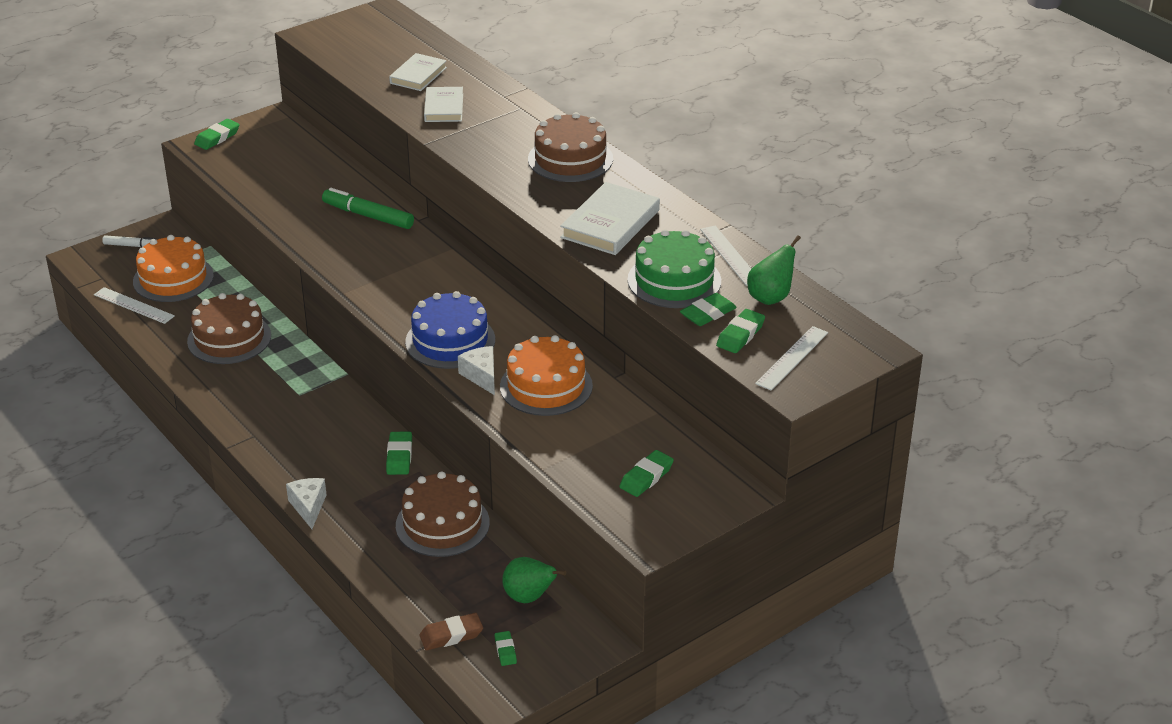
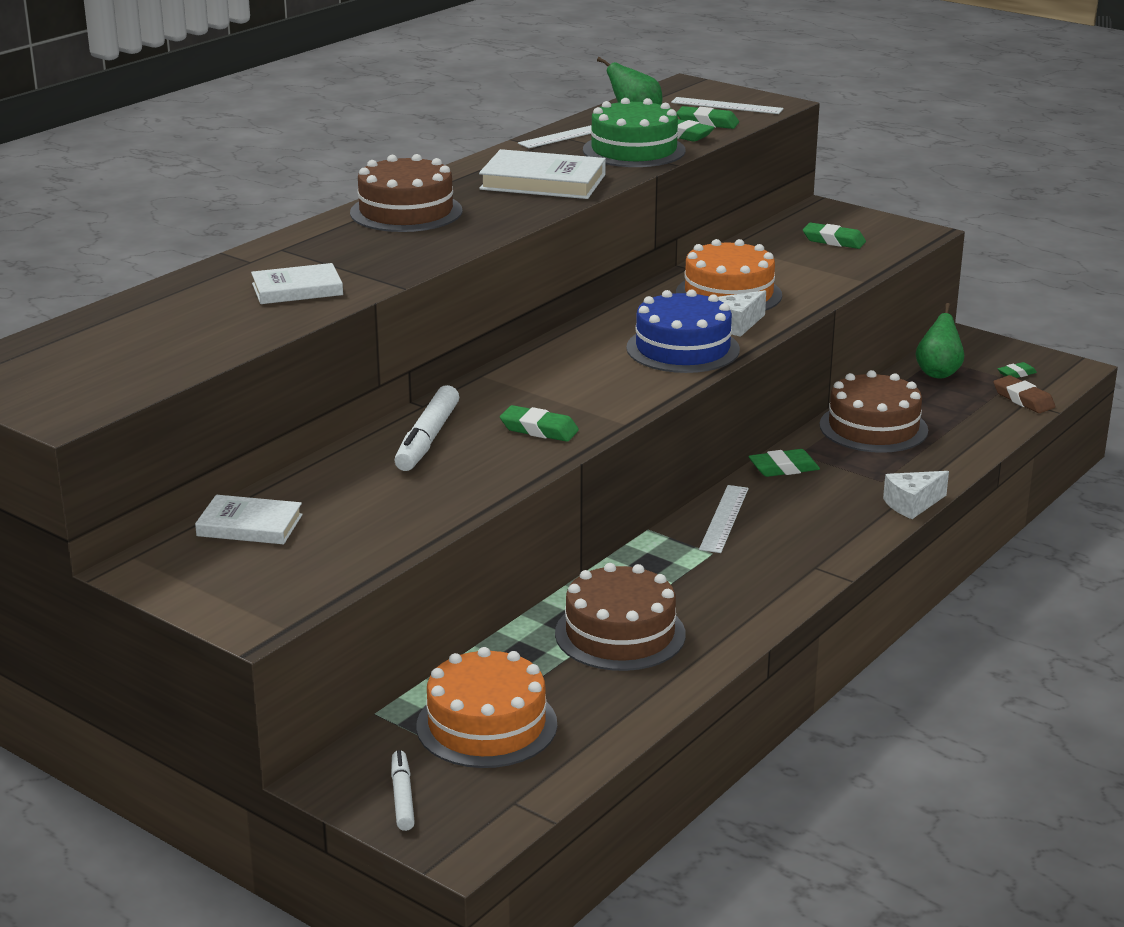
camera: 105 degrees left, 10 degrees down
white ruler [94,287,175,324] -> white ruler moved to [699,485,749,553]
green eraser [194,119,240,150] -> green eraser moved to [500,405,579,442]
green marker [322,188,414,229] -> white marker [394,385,459,471]
white book [389,53,447,91] -> white book moved to [195,495,303,544]

